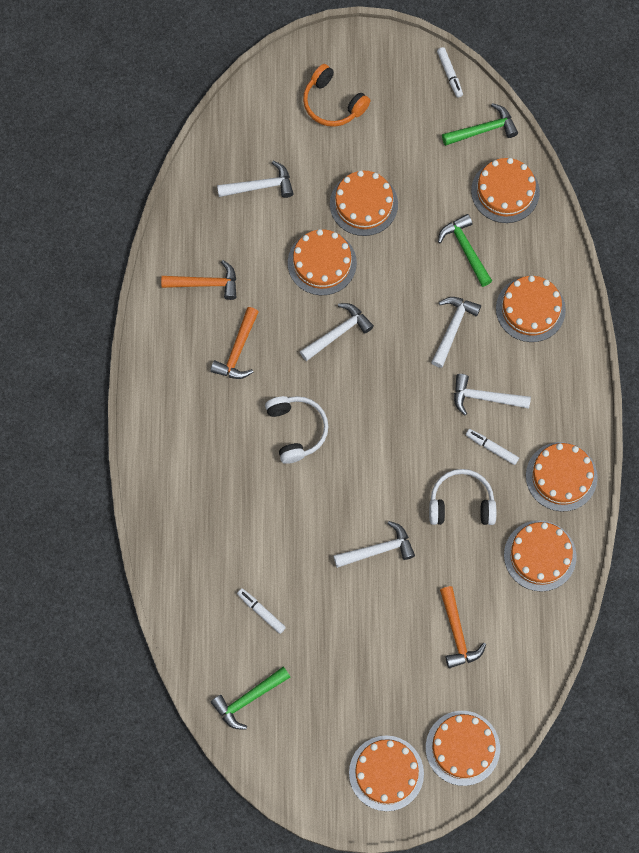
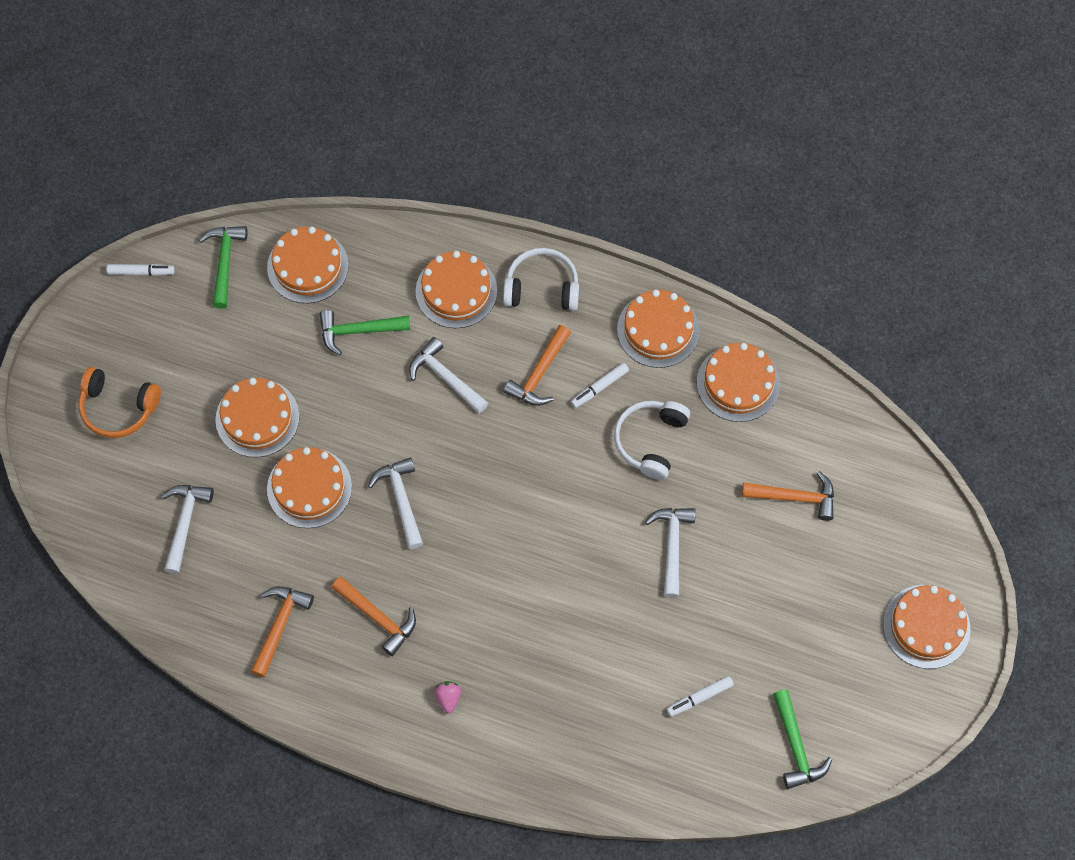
camera: 70 degrees left, 5 degrees down
white headphones [265,396,328,464] -> white headphones moved to [503,248,579,311]
orange headphones [303,64,370,127] -> orange headphones turned 45 degrees clockwise [78,367,161,438]
orange cake [426,711,500,786] -> none
white hammer [454,374,531,416] -> orange hammer [504,325,571,406]
none -> pink strawberry [434,681,461,713]

